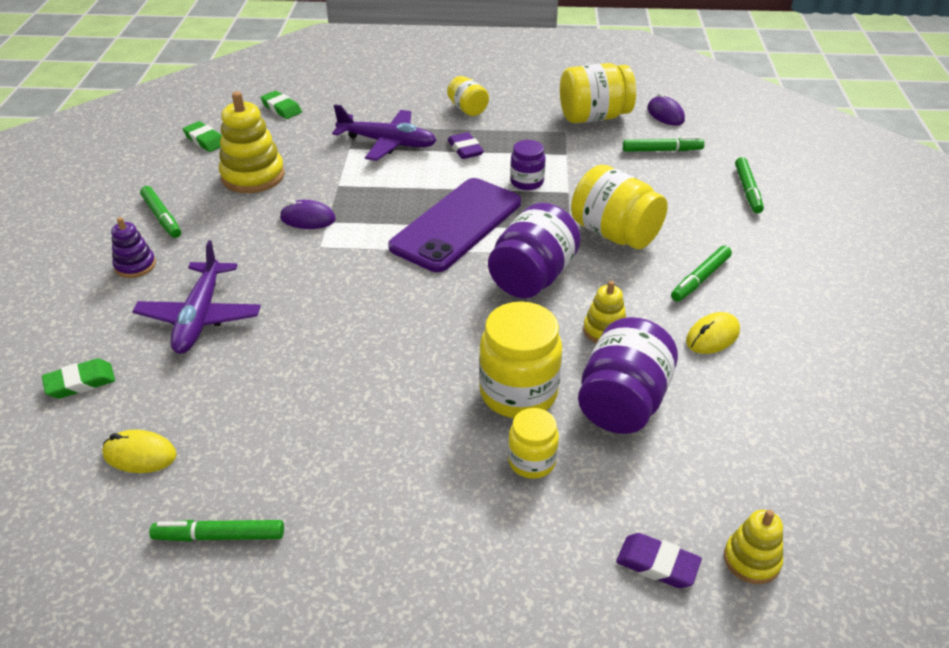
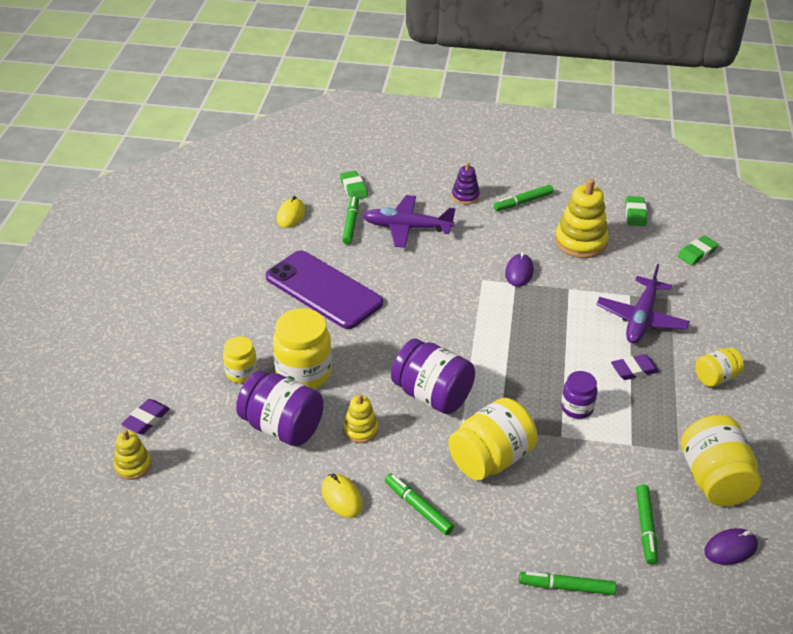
camera: 95 degrees right, 0 degrees up
green marker [149,520,284,542] -> green marker moved to [342,197,359,245]
green eraser [183,121,222,152] -> green eraser turned 45 degrees counterclockwise [626,196,647,226]
purple phone [388,178,521,272] -> purple phone moved to [266,250,383,329]

